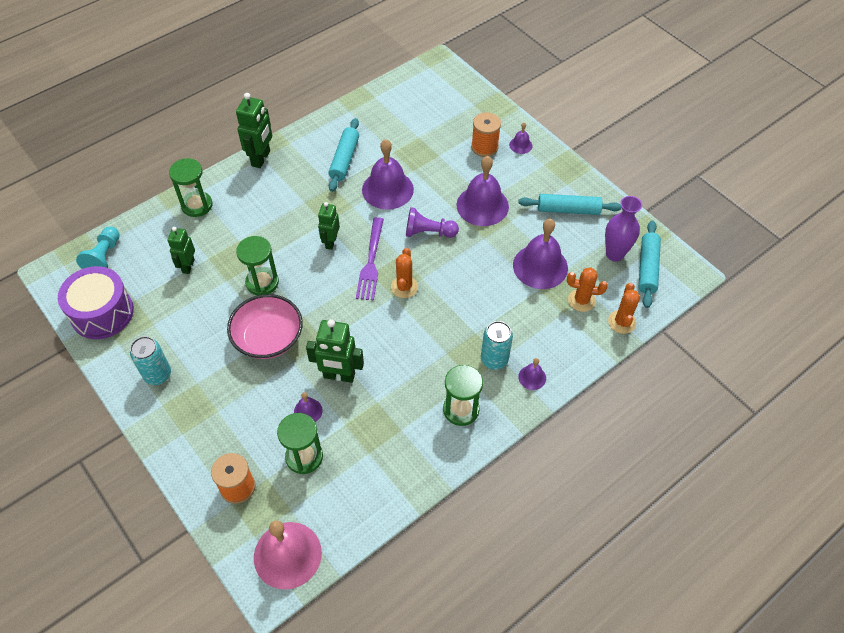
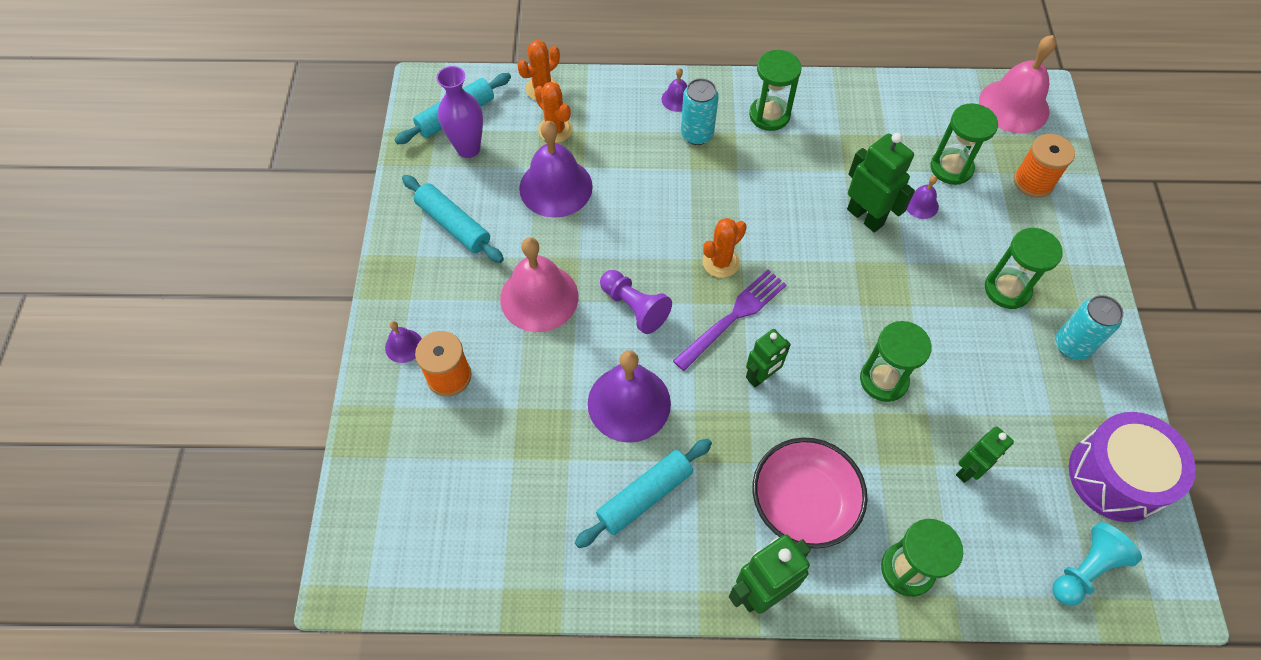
camera: 140 degrees left, 5 degrees up
pink bowl [227,294,303,359] -> pink bowl moved to [753,437,867,549]
purple bell [456,156,509,226] -> pink bell [500,237,578,332]
none -> green hourglass [985,228,1063,309]

